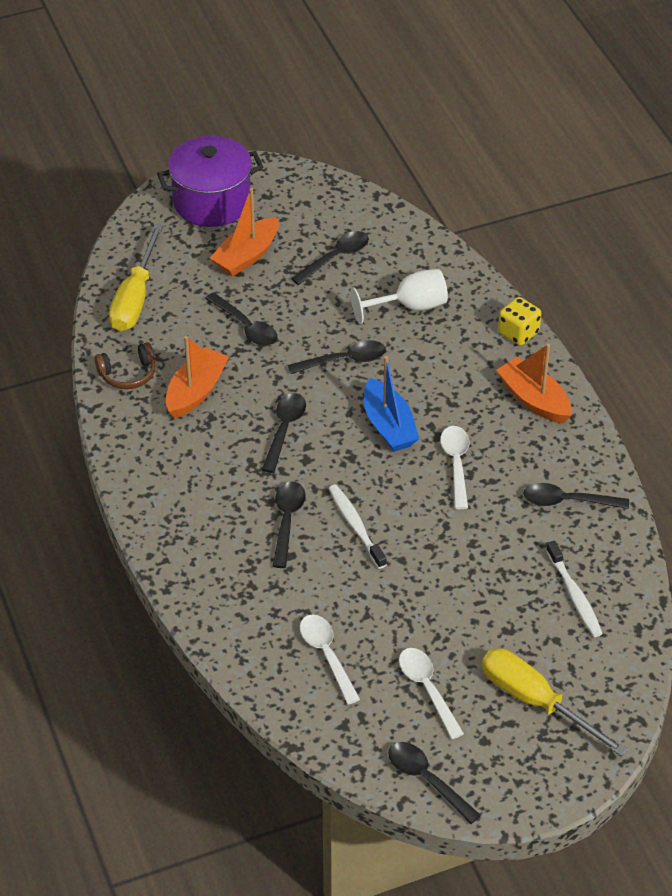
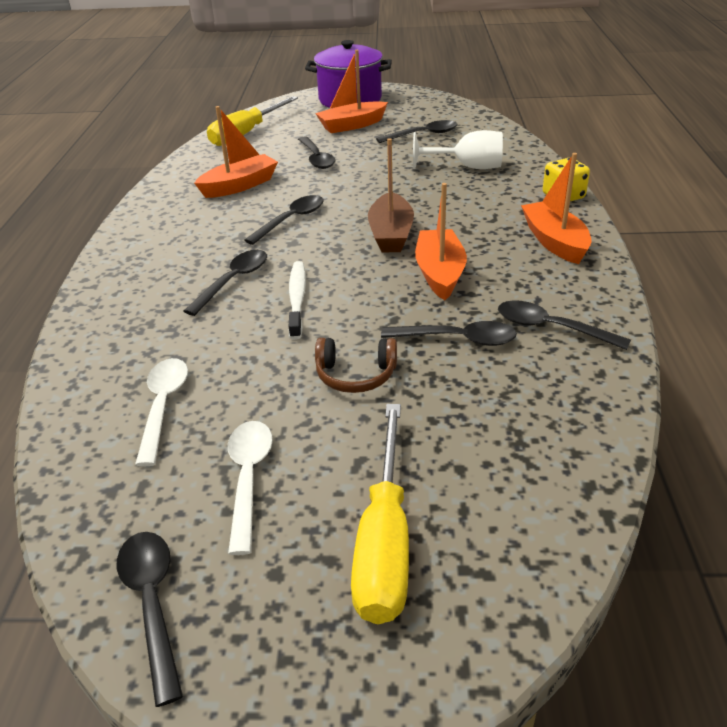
camera: 25 degrees right, 10 degrees down
brown headphones [95,342,156,389] -> brown headphones moved to [315,338,397,393]
black spoon [288,340,386,374] -> black spoon moved to [381,321,517,346]
blue boat [364,356,419,452] -> brown boat [368,138,414,253]
white spoon [440,426,470,509] -> orange boat [415,183,467,300]
yellow screwdriver [482,648,628,756] -> yellow screwdriver turned 150 degrees counterclockwise [351,404,409,624]
white toothbrush [546,541,603,637] -> none

